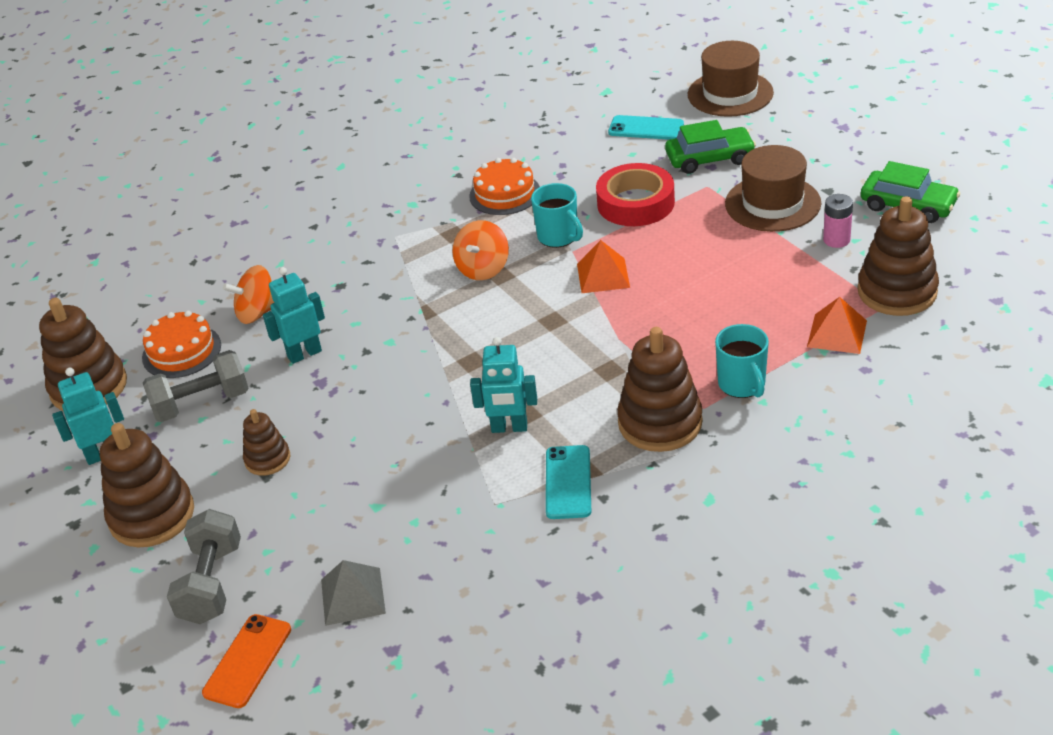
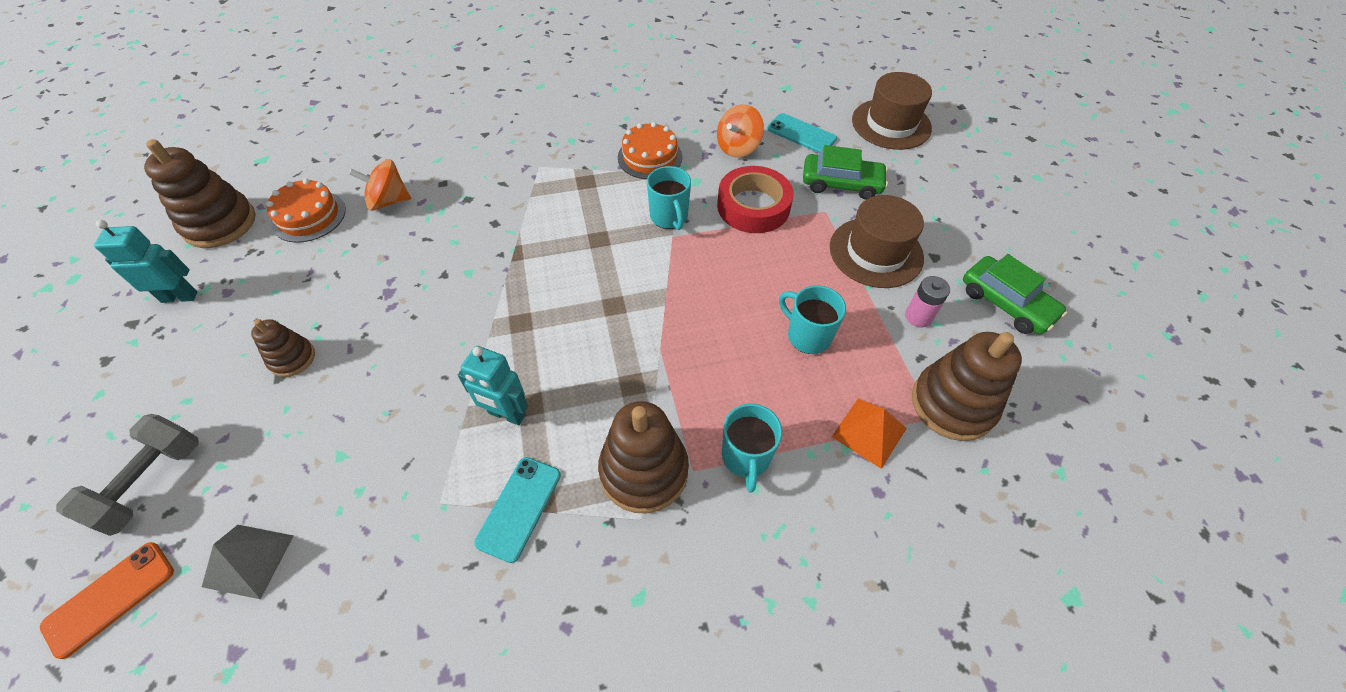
camera: 15 degrees right, 15 degrees up
brown stacking toy [100,423,194,548] -> none
grey dumbbell [143,350,249,422] -> none
turquoise robot [263,267,325,364] -> none
orange spinning top [453,220,509,280] -> orange spinning top moved to [717,104,764,158]
orange pyramid [577,240,630,293] -> none
none -> turquoise mug [779,285,846,354]

